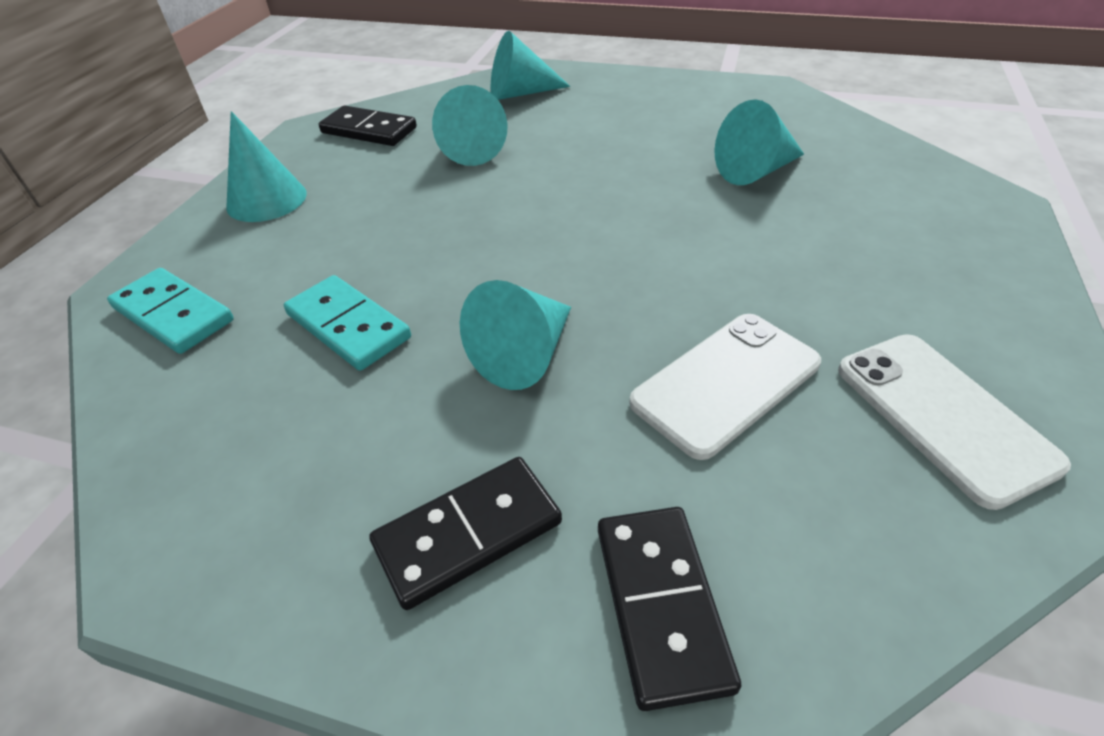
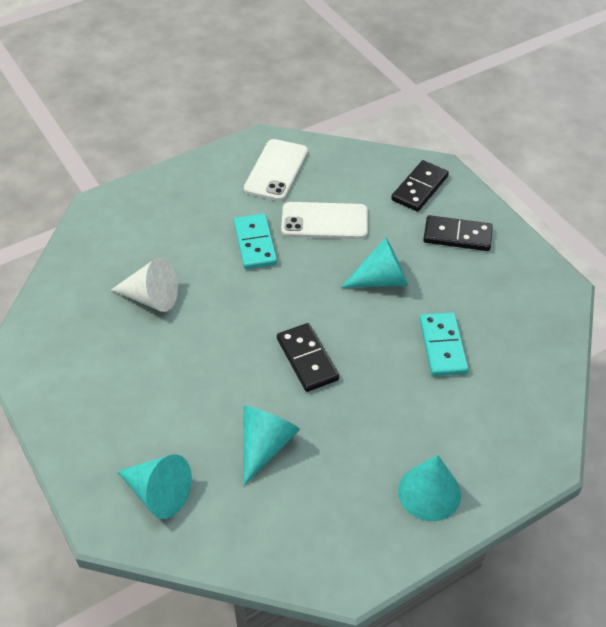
camera: 140 degrees left, 5 degrees up
turquoise domino [107,268,234,354] -> turquoise domino moved to [234,214,277,269]
black domino [319,106,417,146] -> black domino moved to [277,323,339,392]
turquoise cone [714,100,804,185] -> white cone [111,257,178,312]

